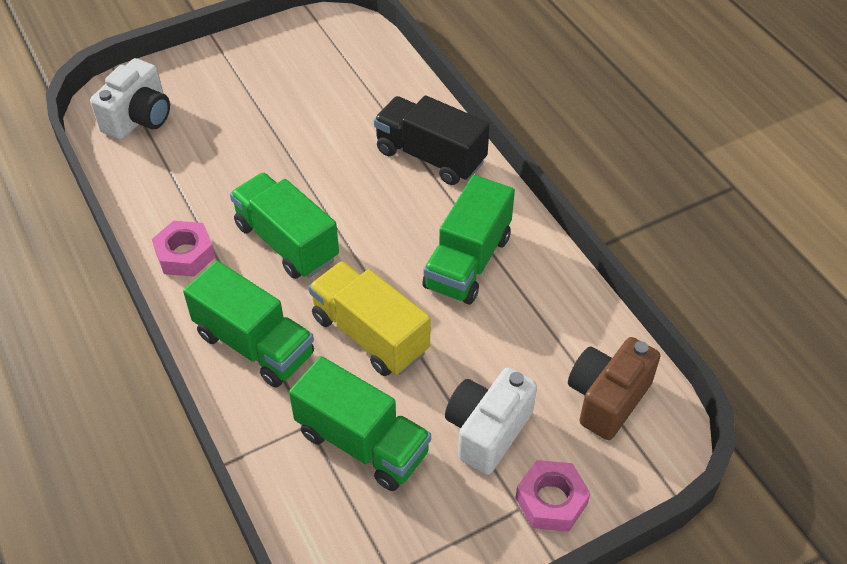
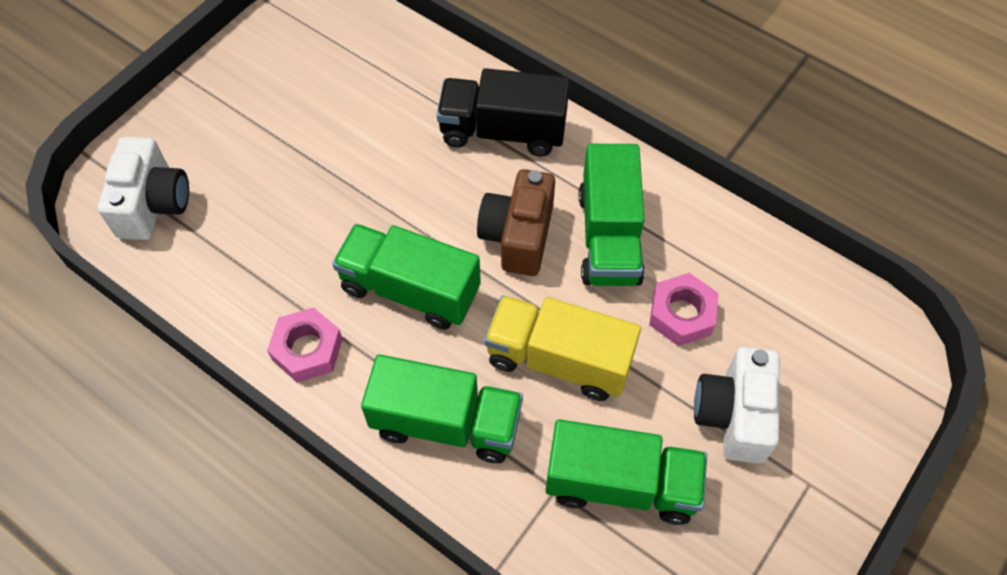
camera: 25 degrees left, 10 degrees up
pink nut [515,460,591,532] -> pink nut moved to [649,273,719,346]
brown camera [568,337,660,440] -> brown camera moved to [477,169,555,276]

